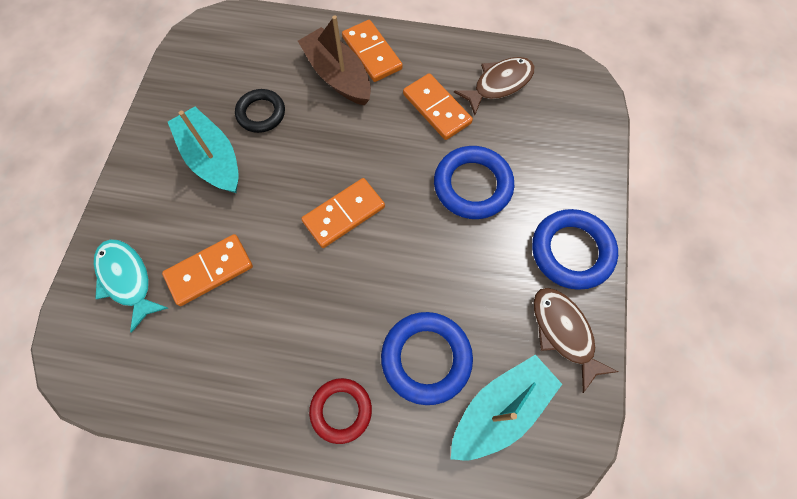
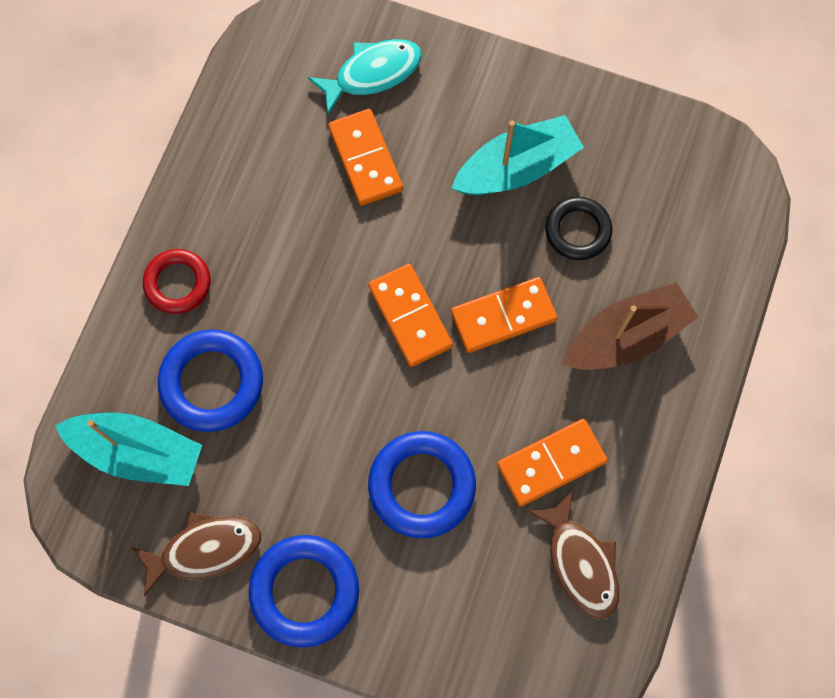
camera: 100 degrees right, 5 degrees up
orange domino [342,20,403,82] -> orange domino moved to [451,277,557,353]
turquoise boat [451,354,562,460] -> turquoise boat turned 45 degrees counterclockwise [55,413,202,486]

